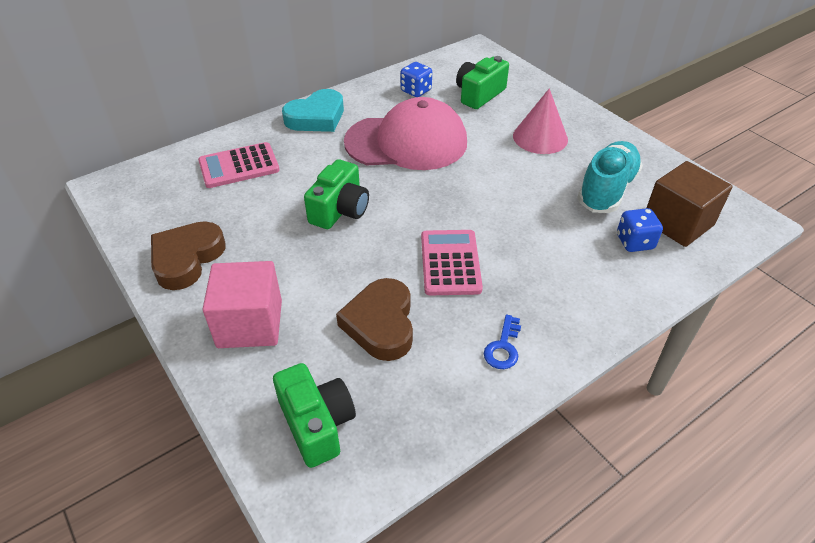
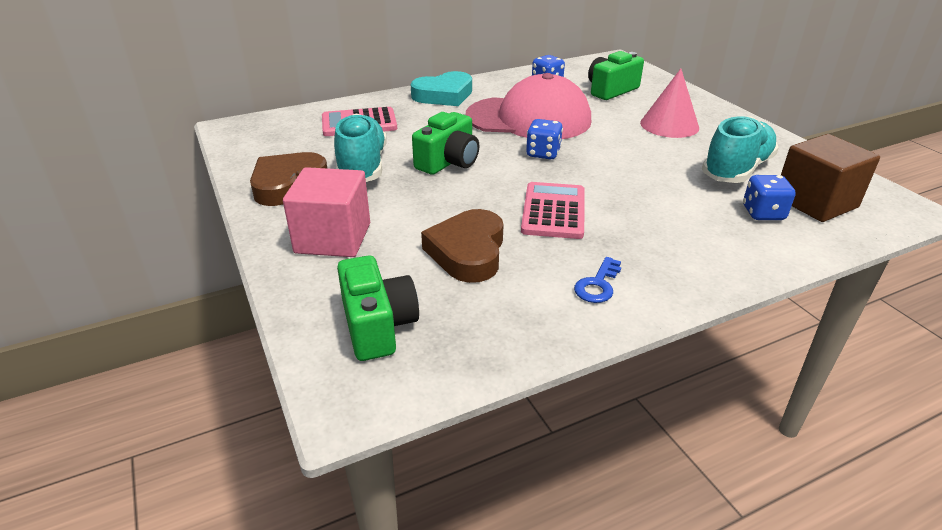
camera: 10 degrees right, 10 degrees down
none -> turquoise shoe [334,114,387,182]
none -> blue dice [526,119,563,159]

